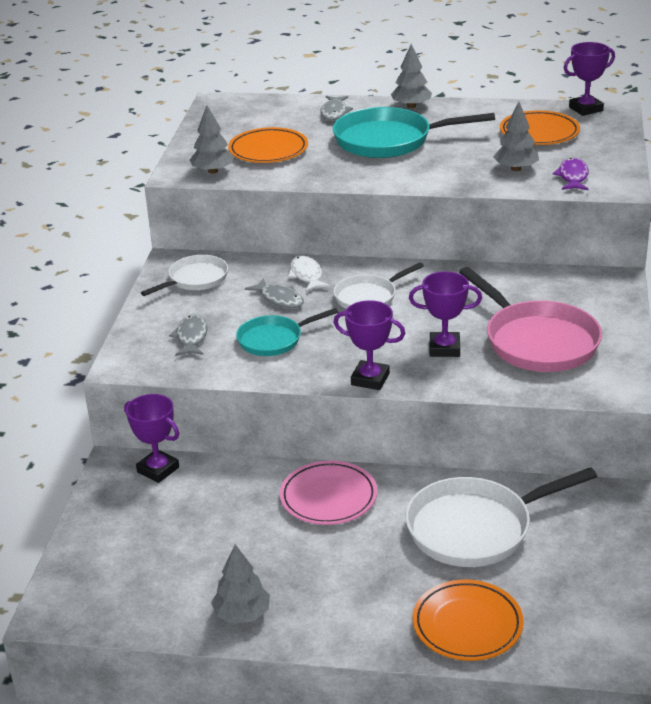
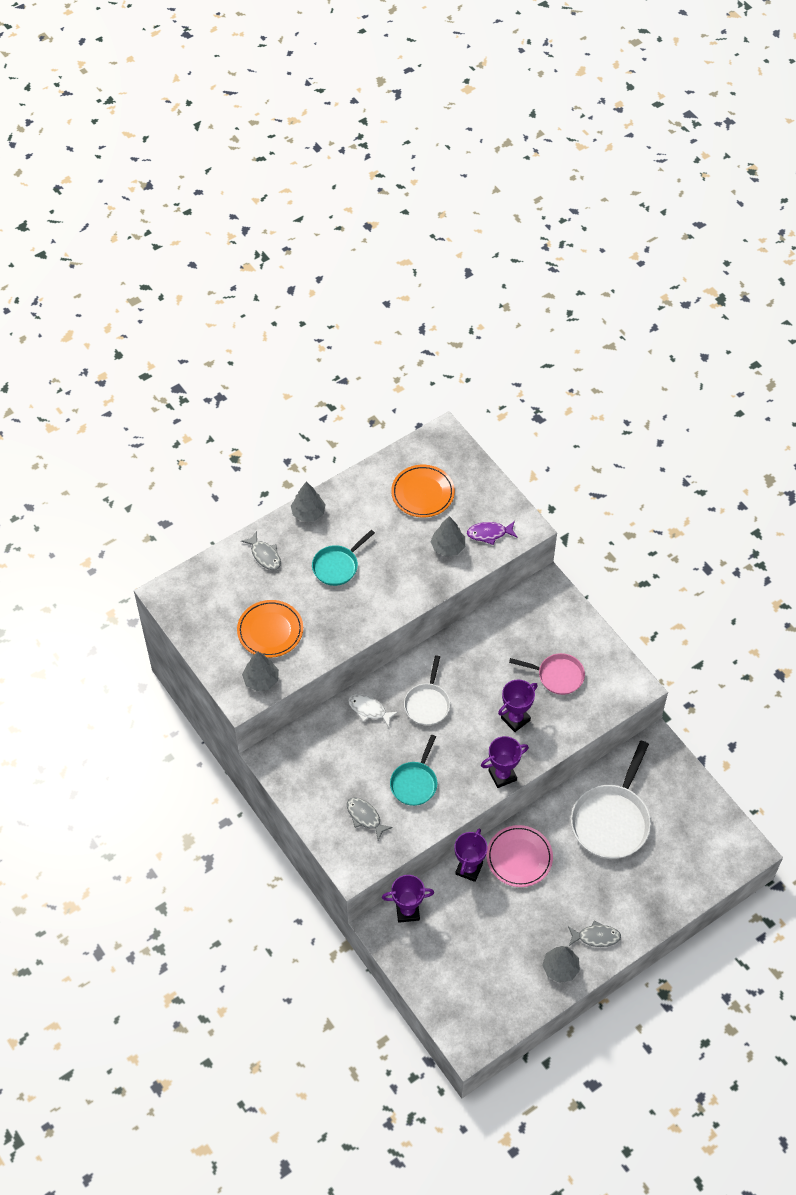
camera: 45 degrees left, 25 degrees up
white pan [141,255,228,296] -> none
grey fish [245,278,304,308] -> grey fish moved to [568,920,621,947]
turquoise pan [333,107,495,158] -> turquoise pan [312,530,375,586], size x0.58
orange plate [413,580,524,661] -> none
pink pan [459,267,602,372] -> pink pan [509,653,585,695], size x0.58
purple fish [553,158,589,190] -> purple fish turned 60 degrees counterclockwise [467,521,517,545]
purple trophy [564,42,615,116] -> purple trophy moved to [454,828,488,882]

